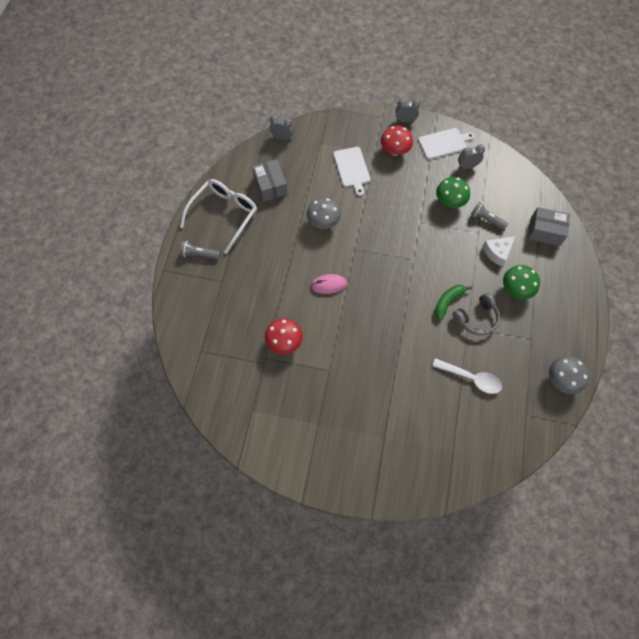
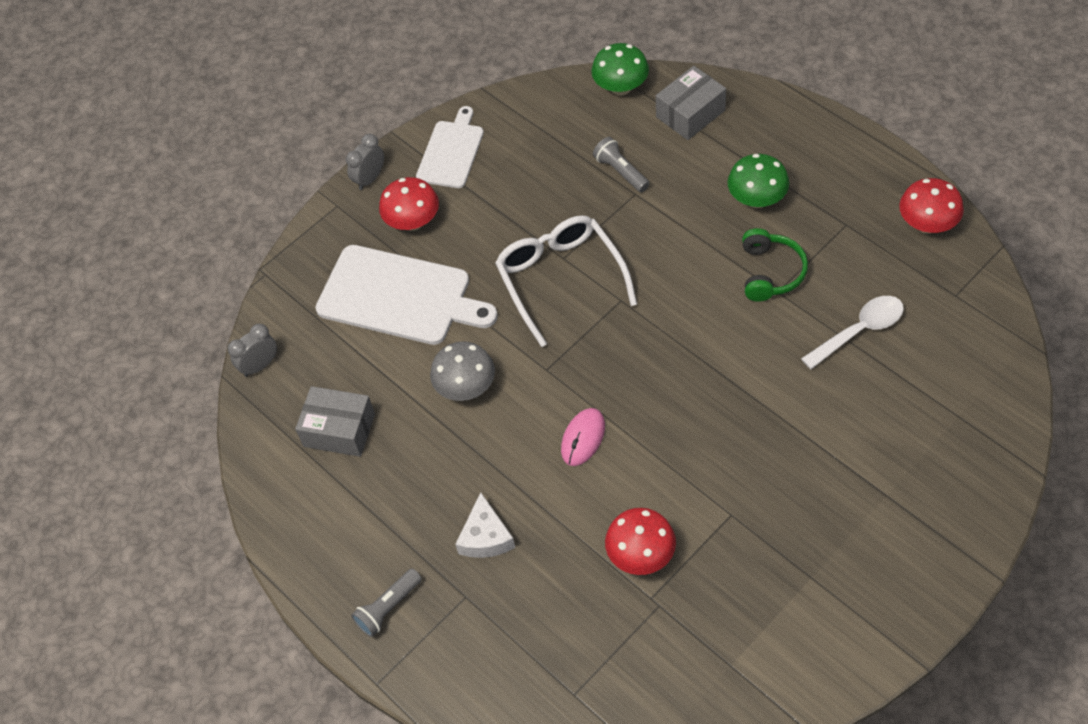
camera: 50 degrees left, 10 degrees down
white glasses [180,179,257,254] -> white glasses moved to [495,215,637,347]
white cutting board [333,147,370,196] -> white cutting board [316,245,498,345], size x1.66
green banana [435,285,472,320] -> none
green mushroom [436,177,470,208] -> green mushroom moved to [591,43,649,95]
grey headphones [452,293,500,336] -> green headphones [742,228,808,302]
grey clock [458,145,485,169] -> none
grey flashlight [471,202,508,230] -> grey flashlight turned 75 degrees clockwise [593,137,650,192]
white cheese [482,236,515,267] -> white cheese moved to [455,492,515,558]
grey mushroom [549,356,589,394] -> red mushroom [899,178,964,234]

